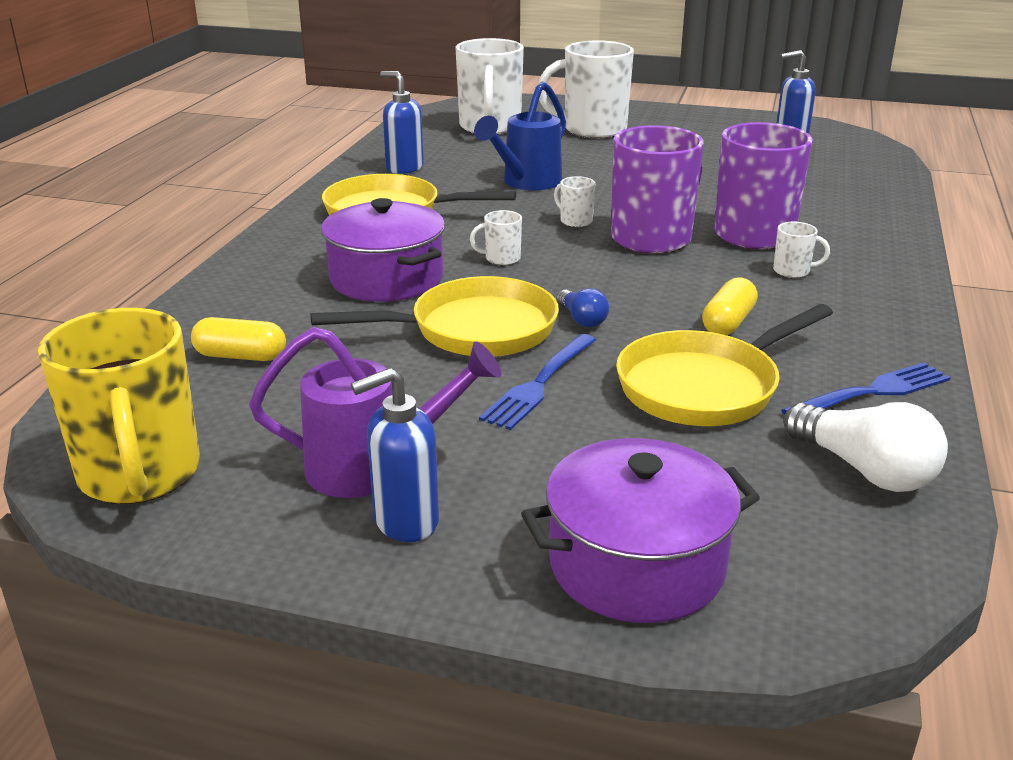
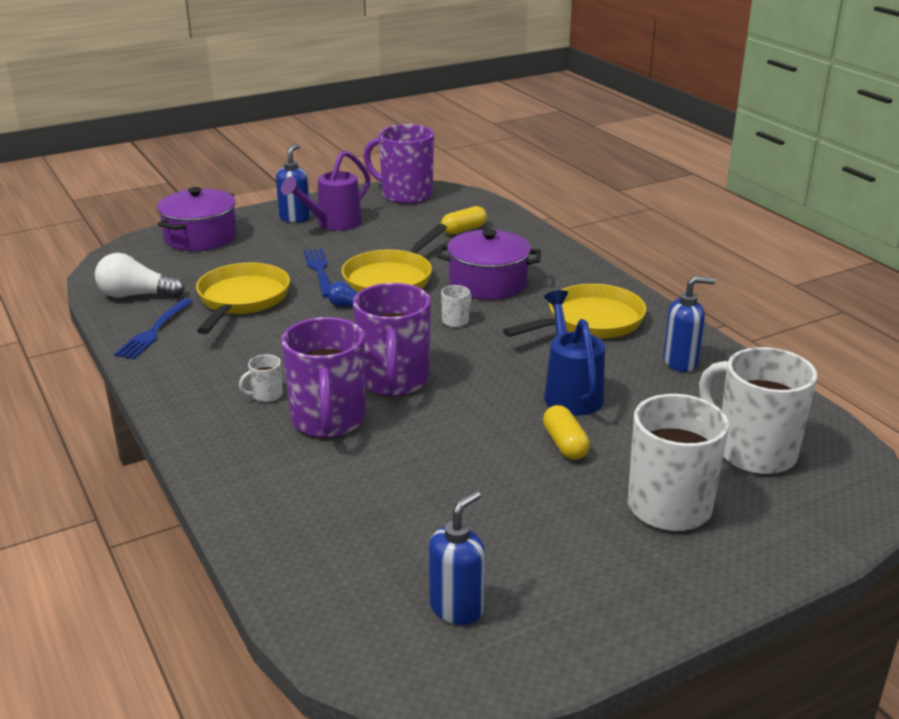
camera: 135 degrees right, 0 degrees up
yellow mug [38,308,200,504] -> purple mug [363,124,434,204]
white mug [554,176,595,227] -> none
yellow capsule [702,277,758,335] -> yellow capsule moved to [543,405,590,460]

